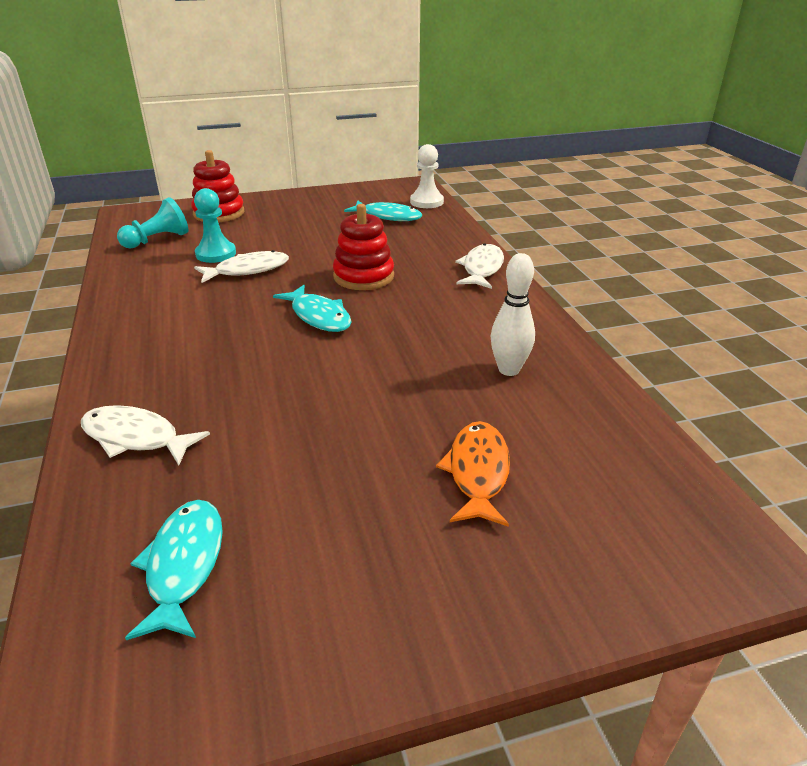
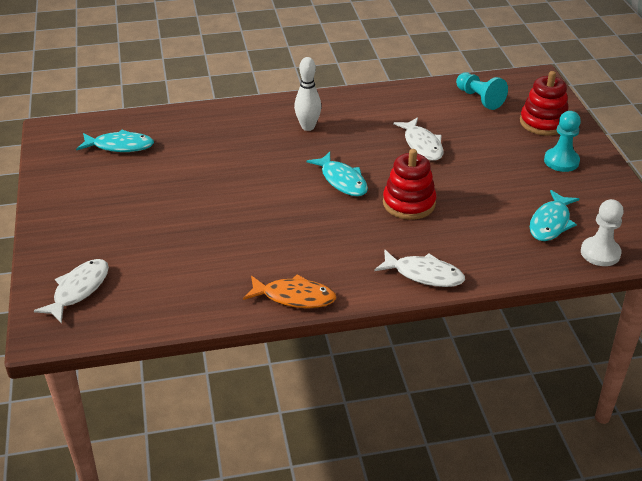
camera: 95 degrees right, 5 degrees up
white fish [81,405,210,465] -> white fish moved to [34,259,109,323]
turquoise pawn [194,188,236,263] -> turquoise pawn moved to [544,111,581,172]
turquoise fish [273,285,352,332] -> turquoise fish turned 90 degrees counterclockwise [307,152,368,196]
orange fish [436,421,510,527] -> orange fish moved to [243,274,336,308]
white bowling pin [491,253,535,376] -> white bowling pin moved to [294,57,321,131]

